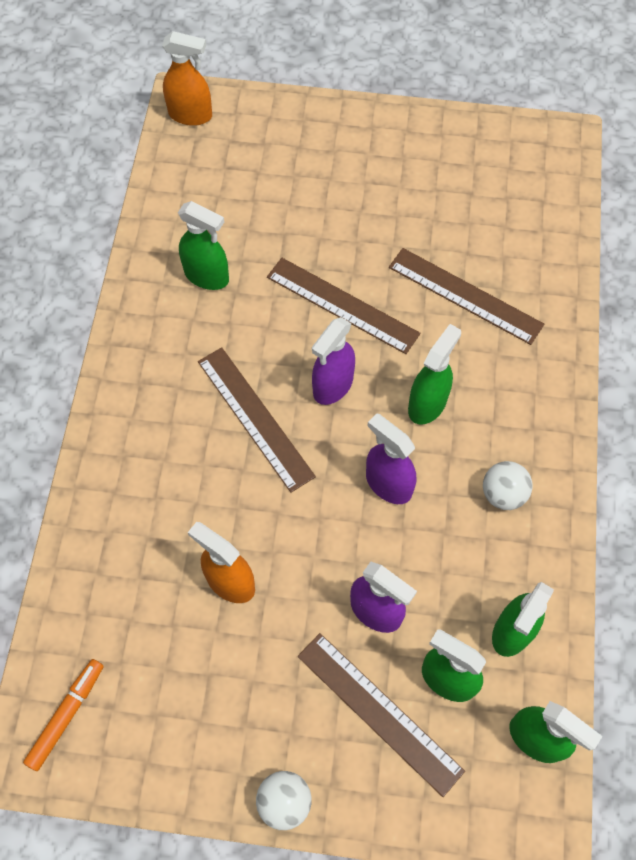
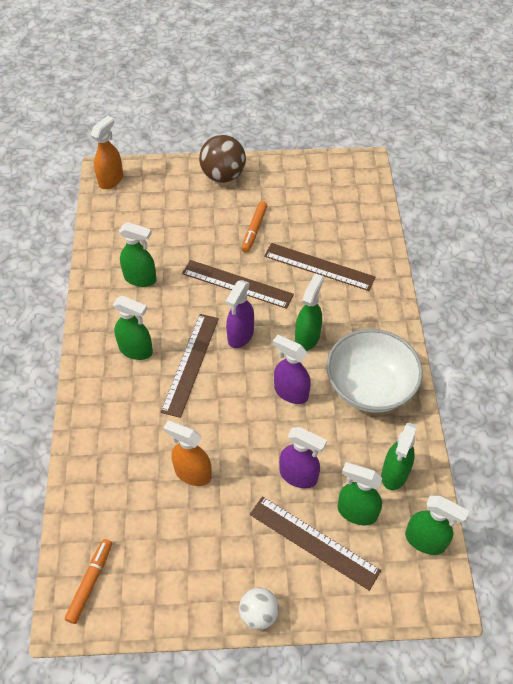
camera: 10 degrees left, 10 degrees down
orange spray bottle [162,31,212,126] -> orange spray bottle turned 60 degrees counterclockwise [91,116,123,189]
brown ruler [198,347,316,493] -> brown ruler turned 60 degrees clockwise [161,314,219,418]
white ball [483,461,533,510] -> white bowl [327,329,423,413]
none -> green spray bottle [113,296,153,360]
none -> brown ball [199,135,246,183]
none -> orange marker [241,201,267,253]

